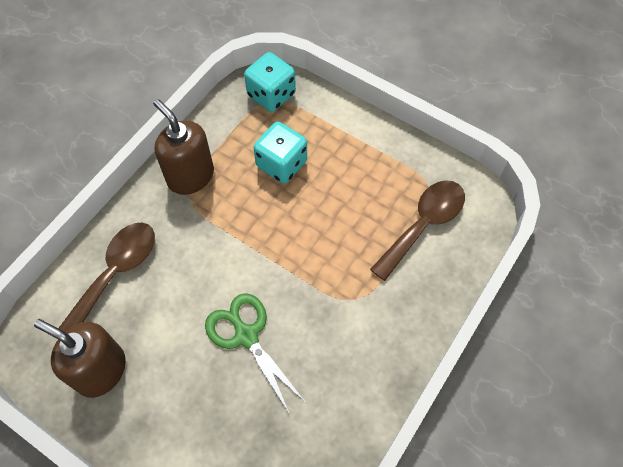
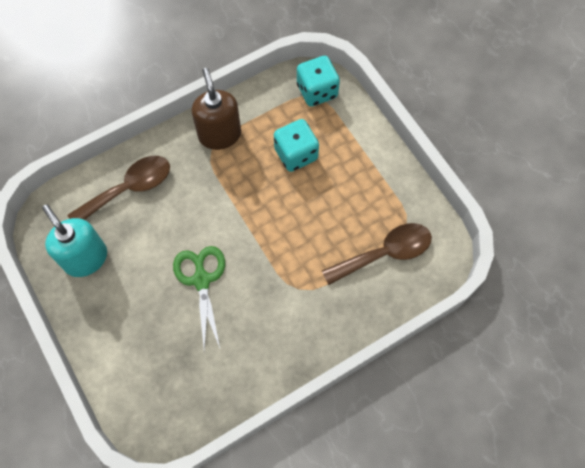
camera: 25 degrees right, 5 degrees up
brown soap dispenser [34,319,126,398] -> turquoise soap dispenser [42,204,107,277]

